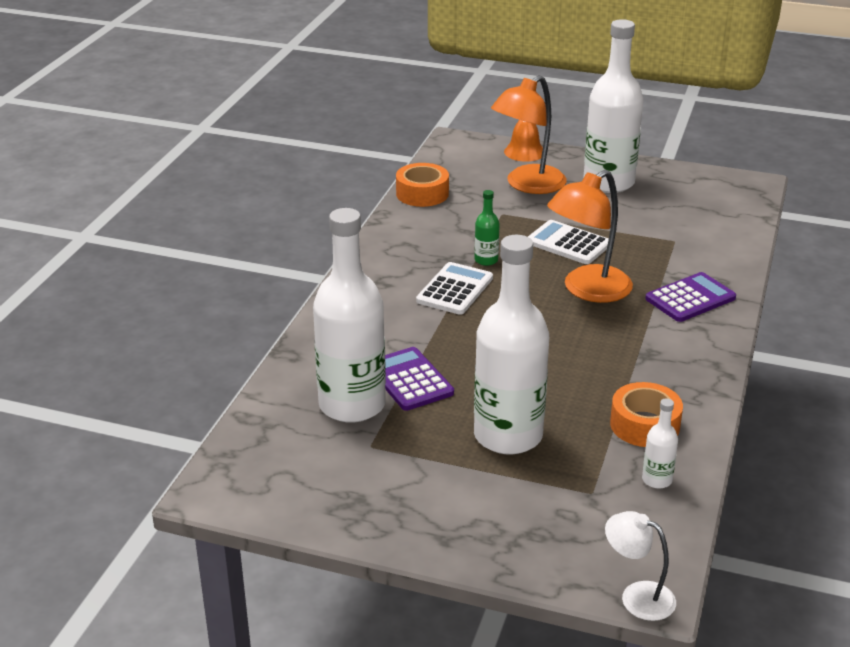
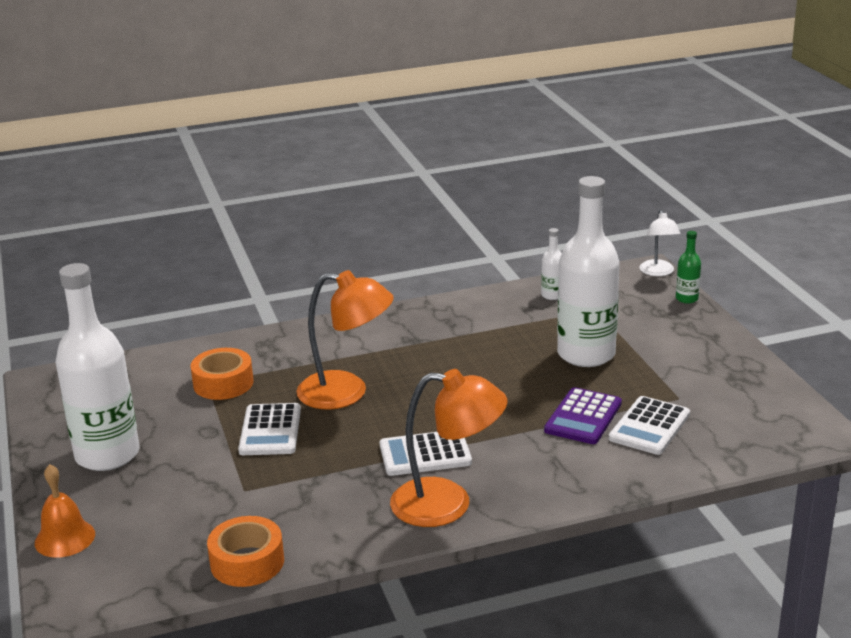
camera: 125 degrees left, 5 degrees down
white bottle [313,208,386,423] -> white calculator [609,396,690,455]
green bottle [474,190,500,266] -> green bottle moved to [676,231,701,304]
orange lamp [491,75,567,194] -> orange lamp moved to [390,369,507,527]
orange tape [610,382,683,447] -> orange tape moved to [191,348,253,400]
purple calculator [645,272,736,322] -> none

